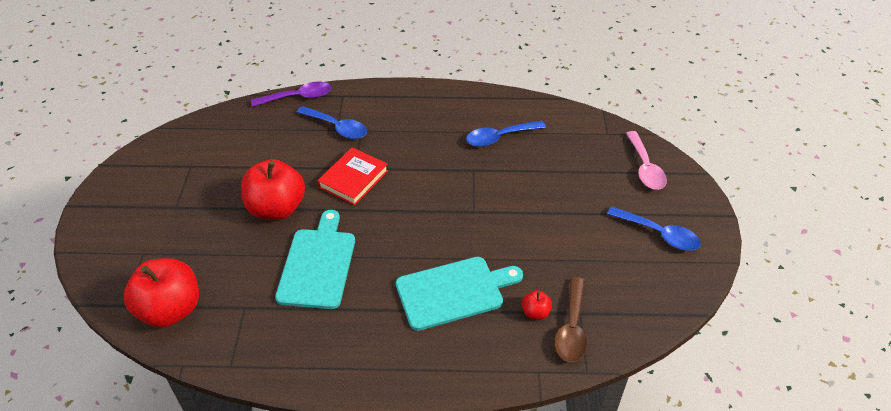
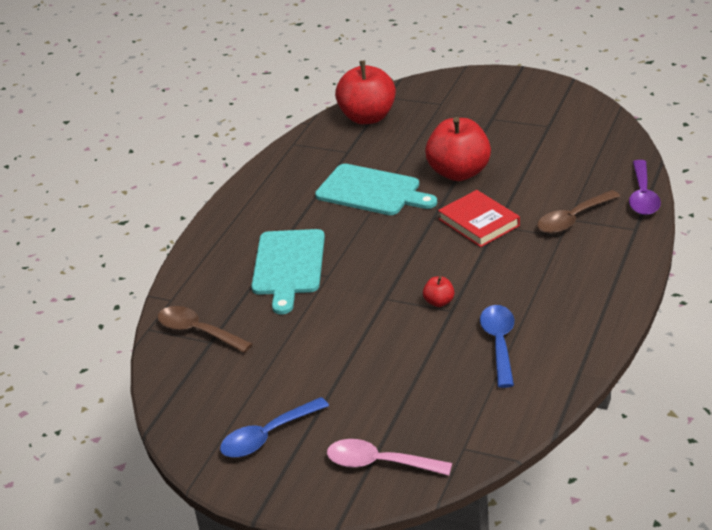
camera: 115 degrees right, 10 degrees down
blue spoon [296,106,367,139] -> brown spoon [537,190,620,234]
red apple [522,290,552,320] -> red apple moved to [423,276,454,307]

